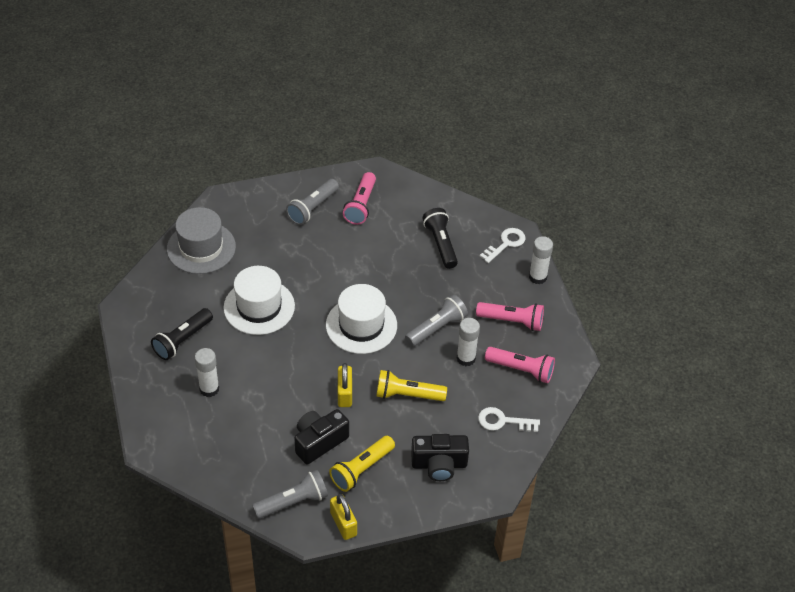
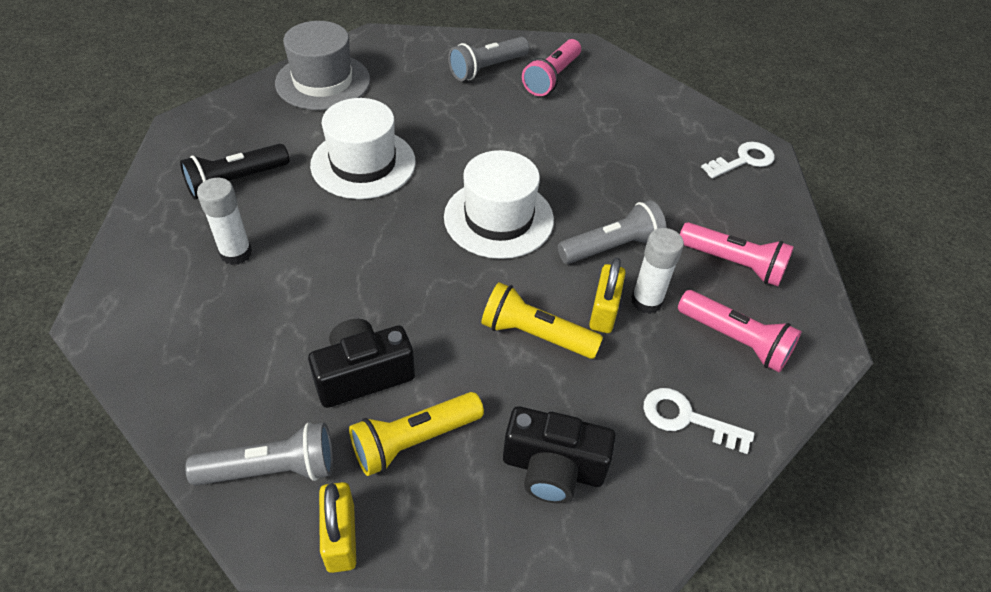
camera: 15 degrees right, 0 degrees up
yellow padlock [338,363,352,407] -> yellow padlock moved to [589,257,626,333]
black flashlight [422,208,458,269] -> none
white glue stick [529,236,553,284] -> none

